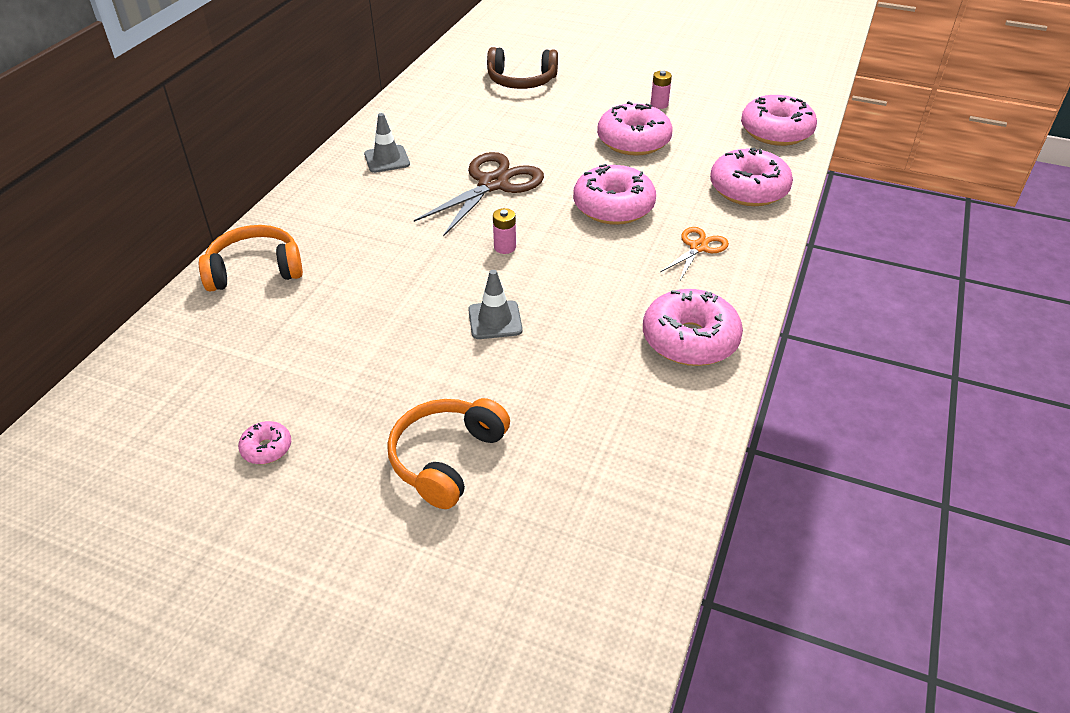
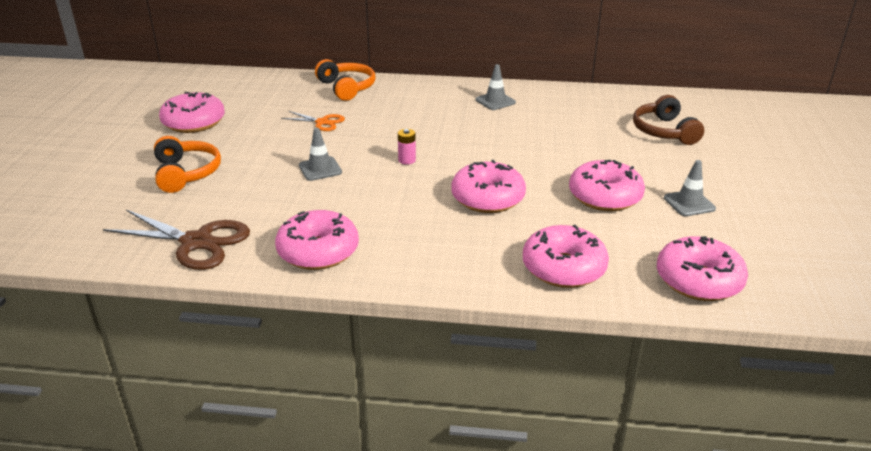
camera: 75 degrees right, 10 degrees down
pink donut [238,421,291,464] -> pink donut [159,92,225,133], size x2.17
orange headphones [387,398,510,509] -> orange headphones turned 60 degrees clockwise [154,136,221,193]
brown scissors [414,152,544,237] -> brown scissors moved to [103,210,250,270]
pink battery [651,71,672,109] -> grey traffic cone [664,160,716,216]
orange scissors [660,227,729,280] -> orange scissors moved to [281,111,345,131]

